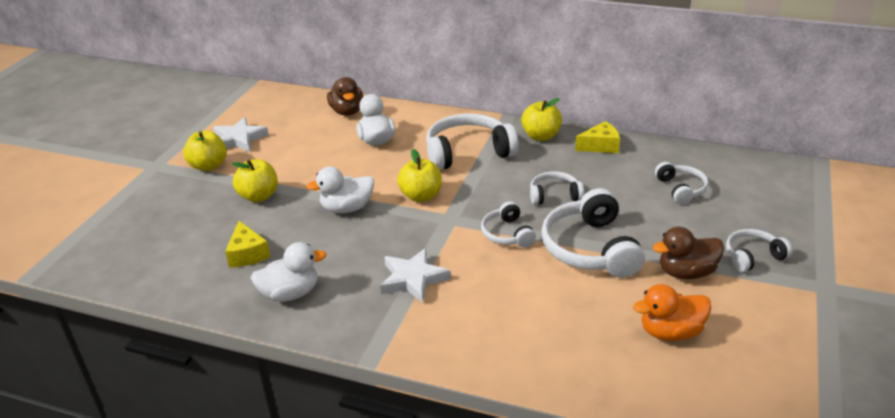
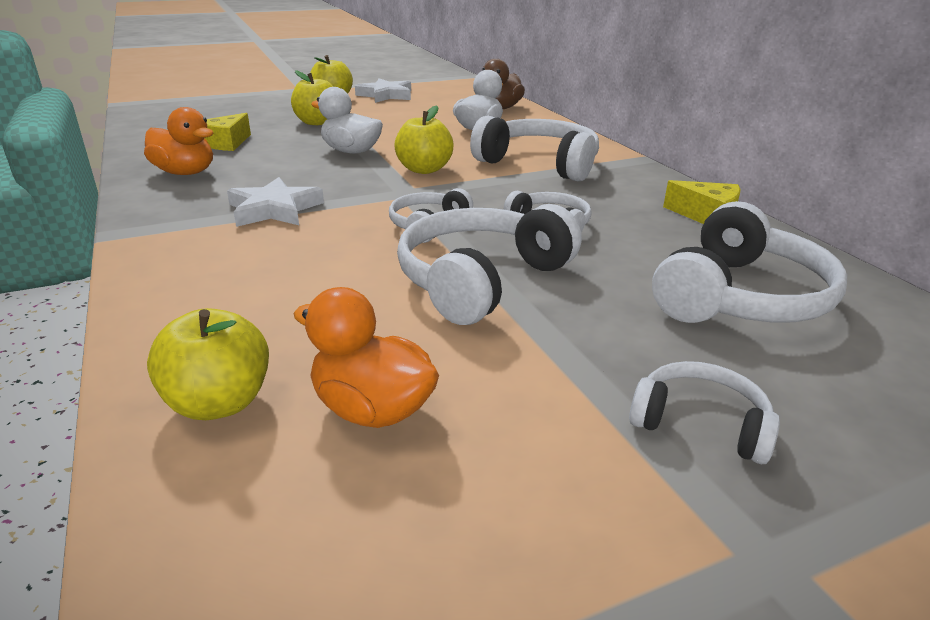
camera: 45 degrees right, 5 degrees down
white duck [251,242,326,302] -> orange duck [144,107,213,175]
yellow apple [521,98,562,141] -> yellow apple moved to [147,308,269,420]
brown duck [653,227,724,279] -> none
white headphones [655,162,709,204] -> white headphones [652,201,847,323], size x1.82

